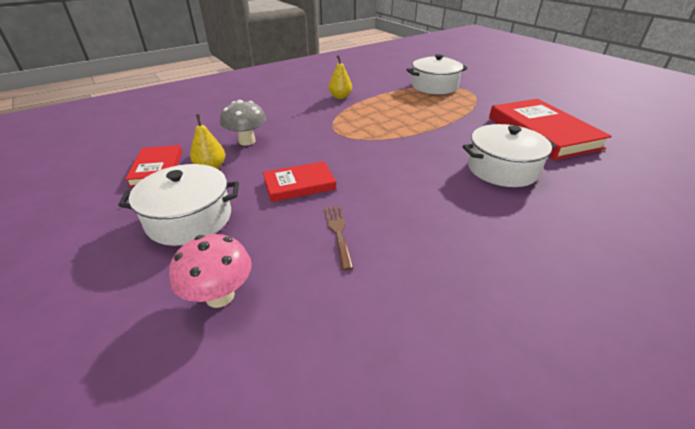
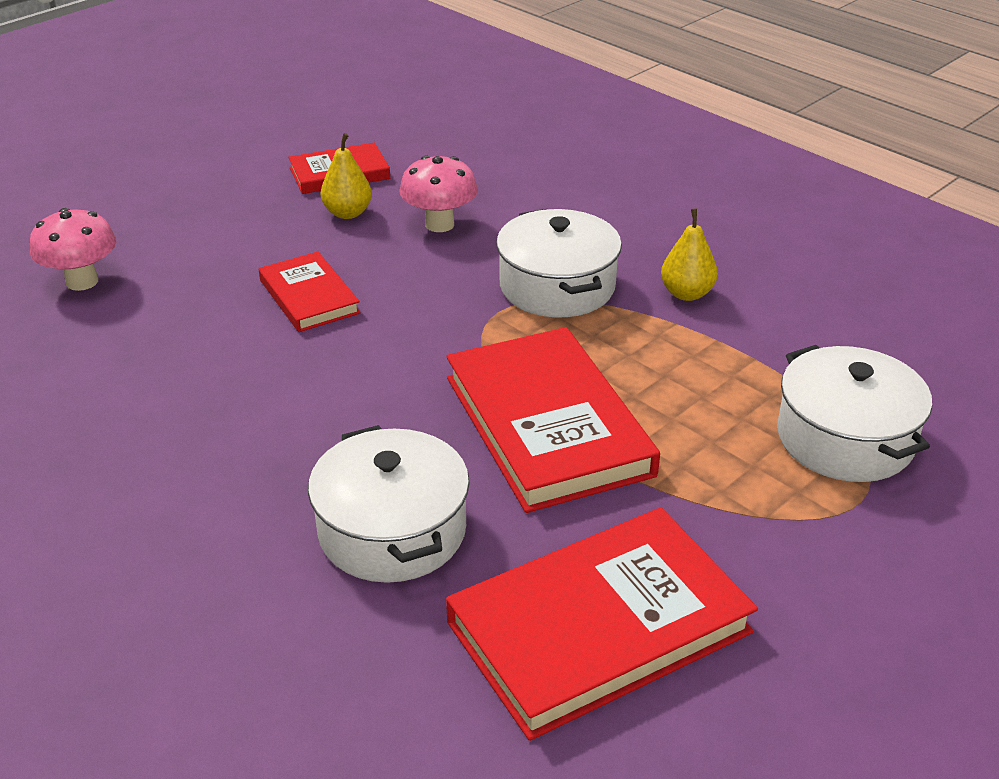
camera: 80 degrees right, 0 degrees up
white pot [118,164,239,246] -> white pot moved to [496,209,622,317]
grey mushroom [220,100,266,146] -> pink mushroom [399,155,478,232]
brown fork [324,205,354,271] -> none
none -> red book [446,327,660,513]

